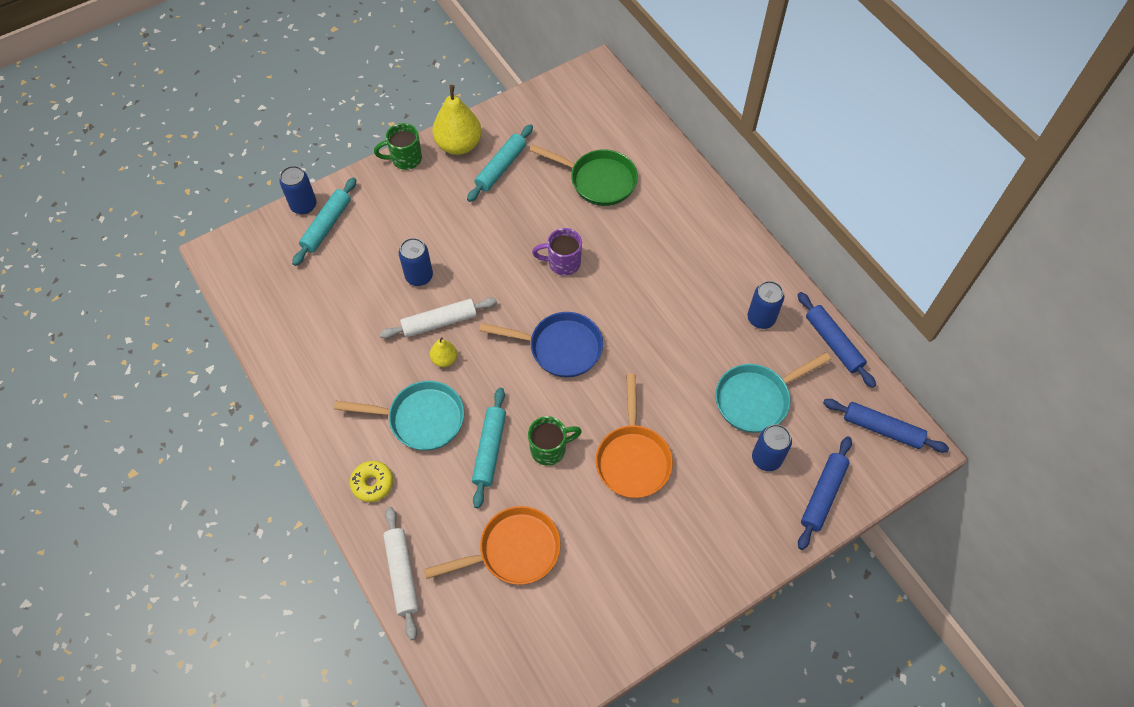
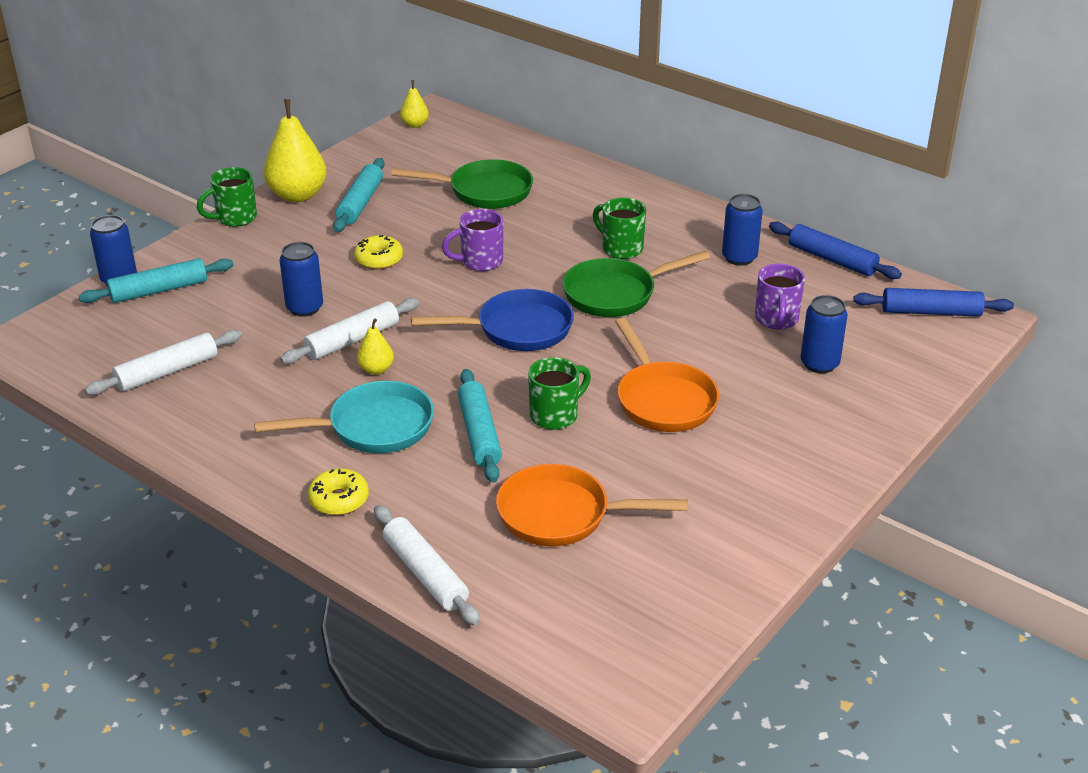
camera: 20 degrees left, 25 degrees down
turquoise rolling pin [292,177,356,266] -> turquoise rolling pin turned 60 degrees clockwise [79,258,233,303]
orange pan [424,506,561,585] -> orange pan turned 135 degrees counterclockwise [496,464,688,546]
turquoise pan [715,352,831,433] -> purple mug [755,264,805,330]
blue rolling pin [798,436,852,550] -> none
none -> white rolling pin [85,330,242,395]
none -> yellow donut [354,235,403,269]
none -> yellow pear [400,80,429,128]
none -> green pan [563,251,710,317]
none -> green mug [593,198,646,259]

